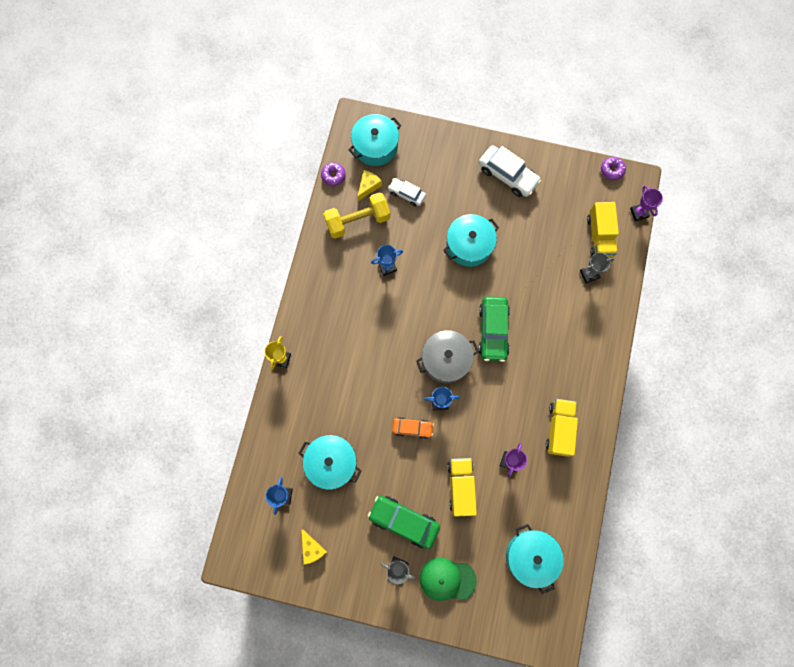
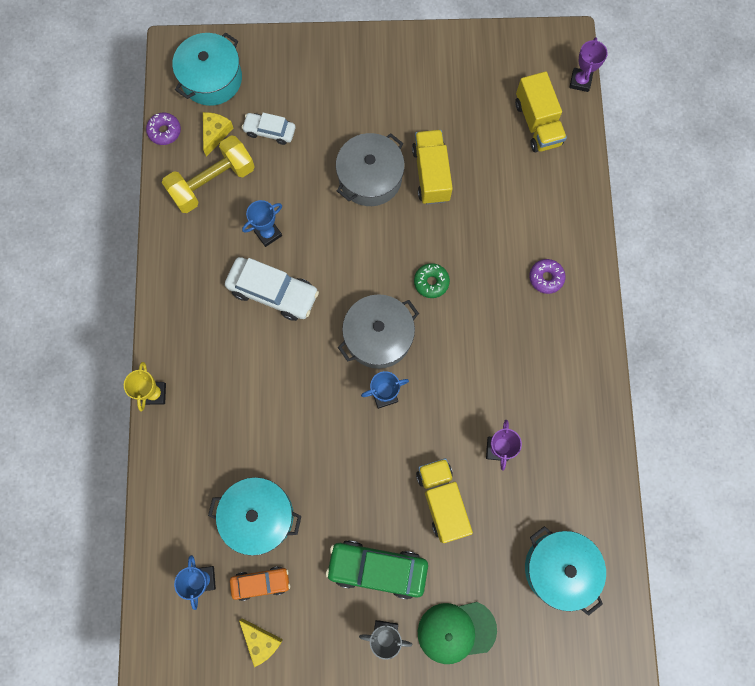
camera: 15 degrees left, 0 degrees up
orange car [392,417,434,439] -> orange car moved to [230,566,290,601]
turquoise pot [443,214,499,267] -> grey pot [336,133,405,206]
green car [478,297,510,362] -> green donut [414,263,450,298]
white car [479,145,541,197] -> white car moved to [225,257,319,321]
yellow truck [546,399,578,457] -> yellow truck moved to [412,130,453,204]
grey trophy [580,253,614,283] -> none
purple donut [601,157,626,180] -> purple donut moved to [529,259,566,294]
purple trophy [630,185,663,221] -> purple trophy turned 45 degrees clockwise [569,37,608,92]

